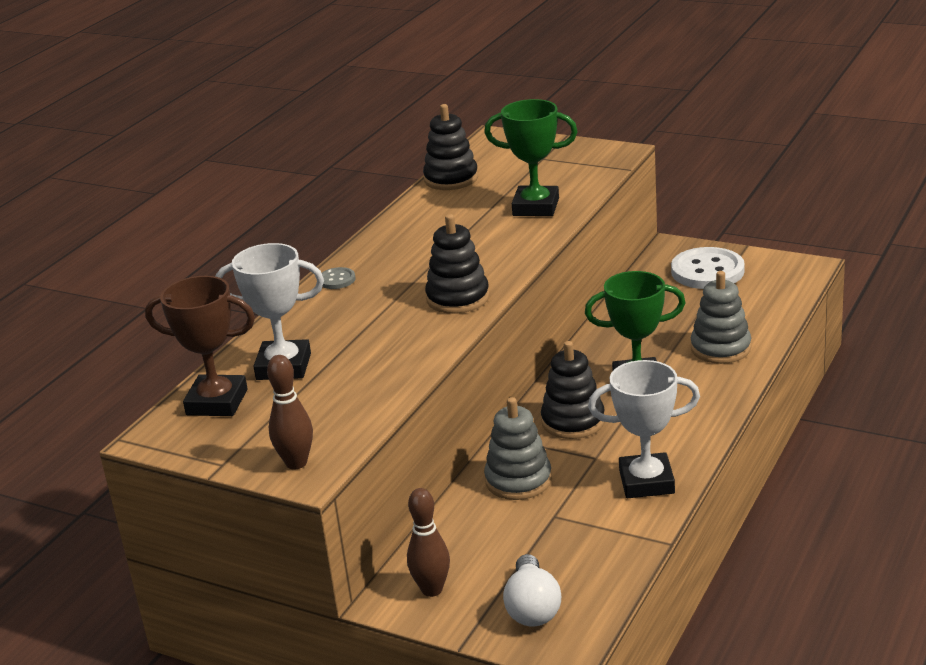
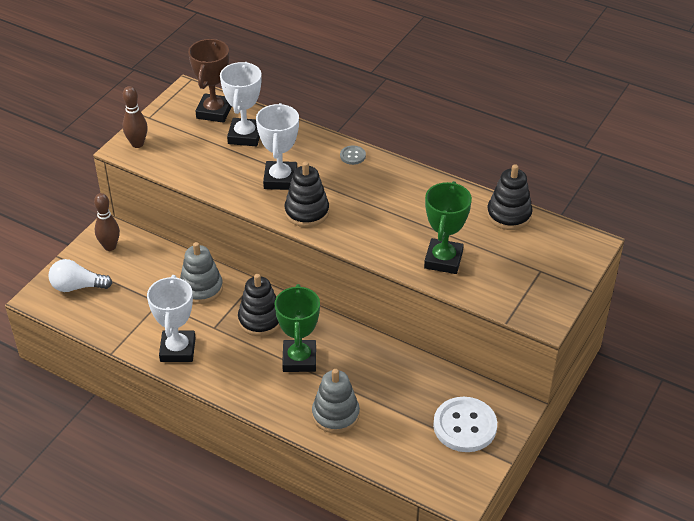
camera: 90 degrees right, 15 degrees up
none -> white trophy [256,103,299,190]

